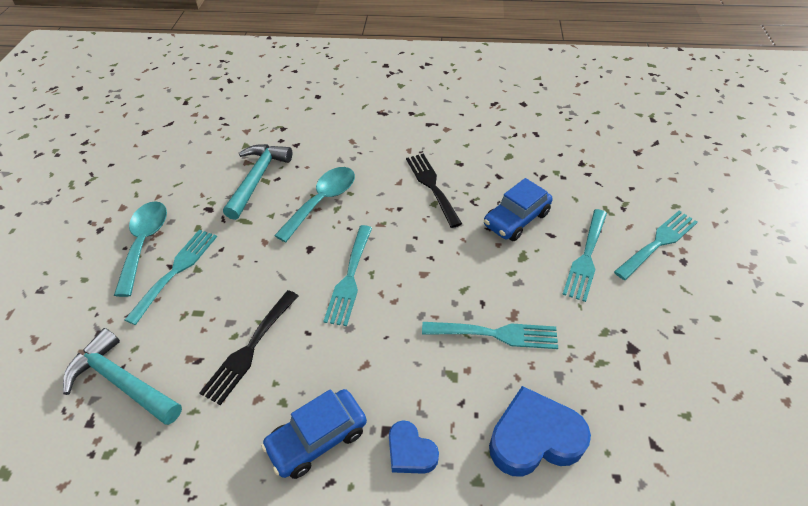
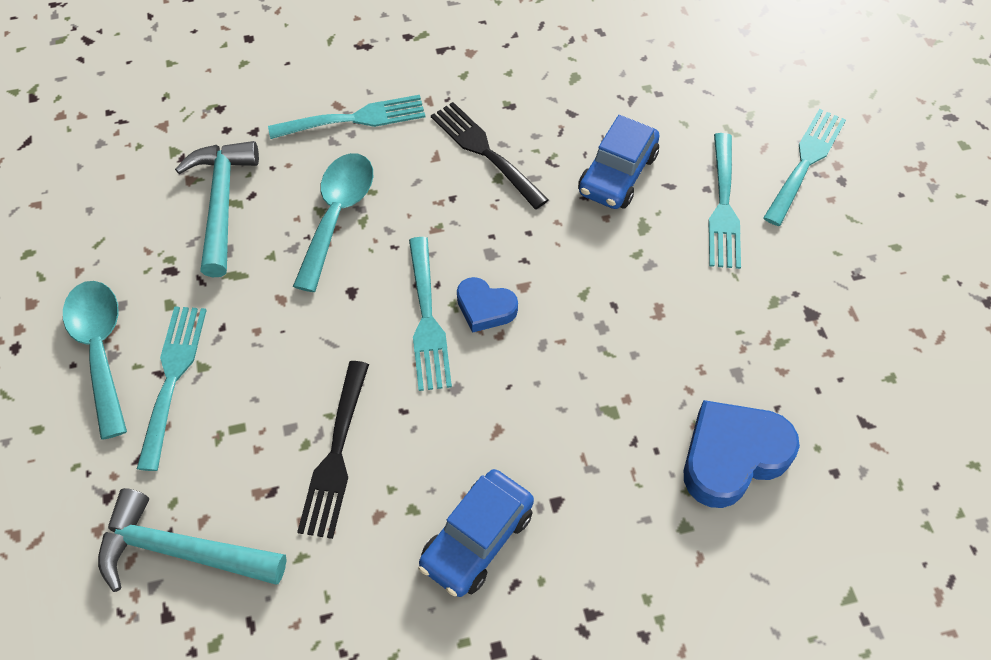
camera: 20 degrees left, 10 degrees up
blue heart [389,420,439,474] -> blue heart moved to [457,277,518,333]
turquoise fork [422,322,558,349] -> turquoise fork moved to [268,95,425,139]

